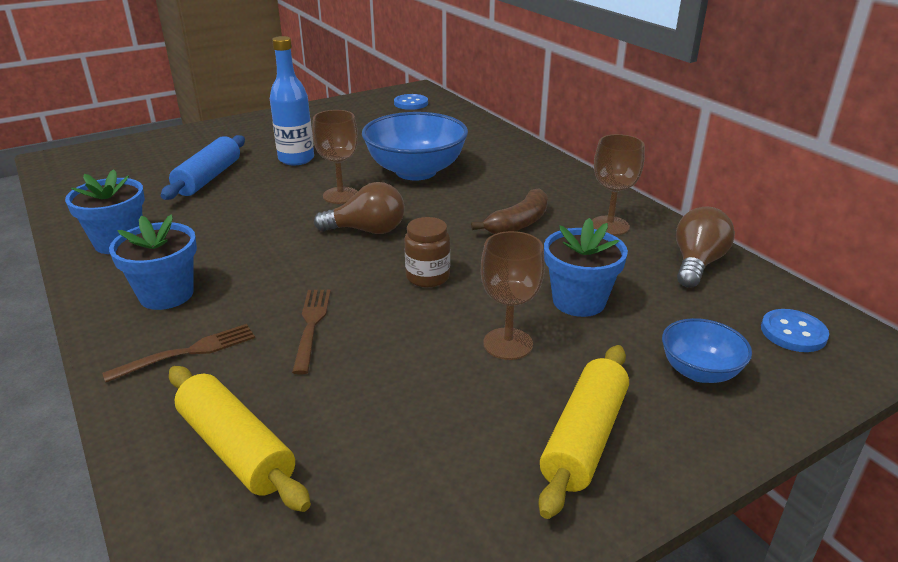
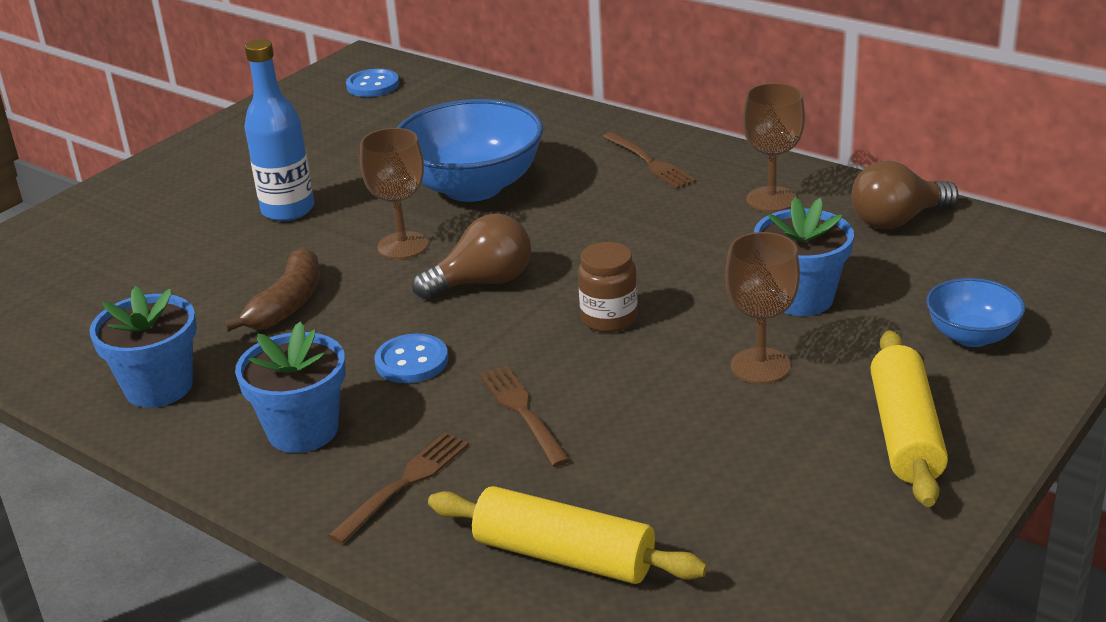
camera: 20 degrees left, 0 degrees up
blue rolling pin [161,135,245,200] -> none
brown banana [471,188,548,234] -> brown banana moved to [224,248,320,332]
brown light bulb [676,206,735,288] -> brown light bulb turned 120 degrees counterclockwise [851,161,958,229]
blue button [761,309,829,352] -> blue button moved to [374,333,448,383]
none -> brown fork [603,132,696,189]

